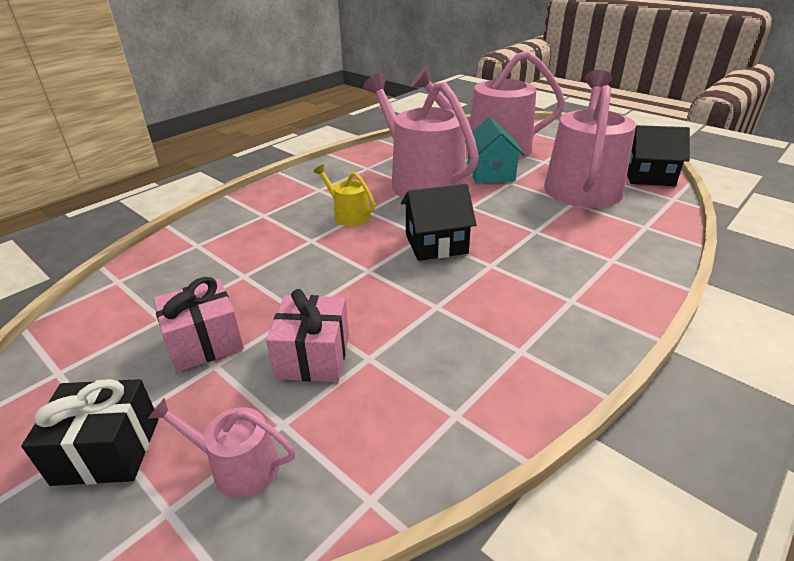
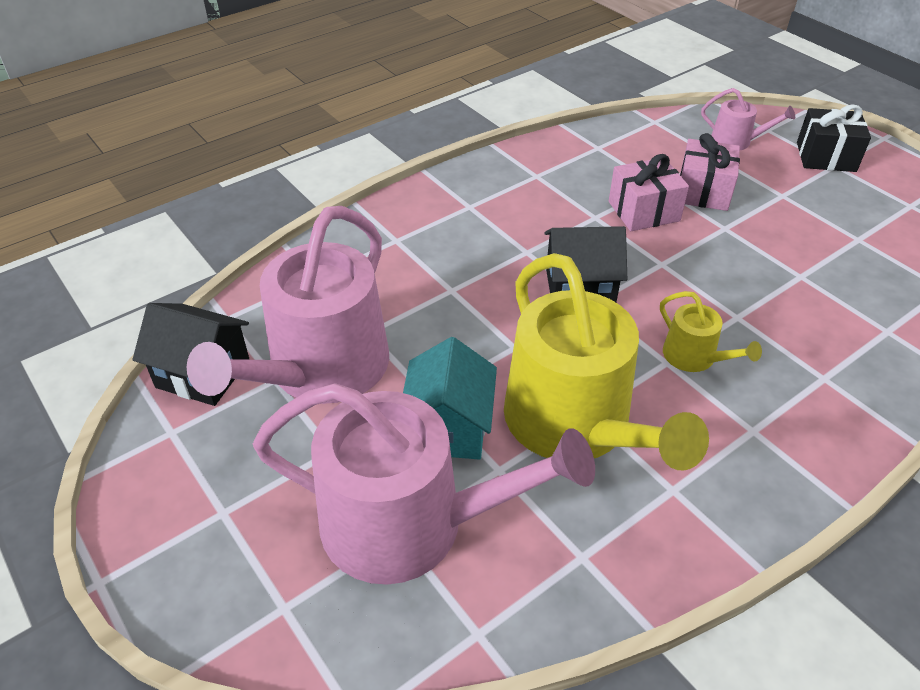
camera: 170 degrees left, 10 degrees up
pink gift [153,277,244,372] -> pink gift moved to [609,154,689,231]
pink watering can [363,73,479,198] -> yellow watering can [504,253,709,470]

